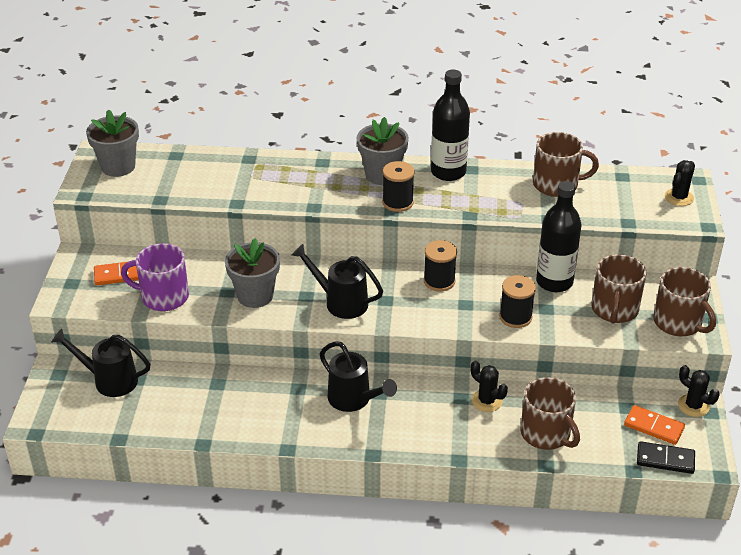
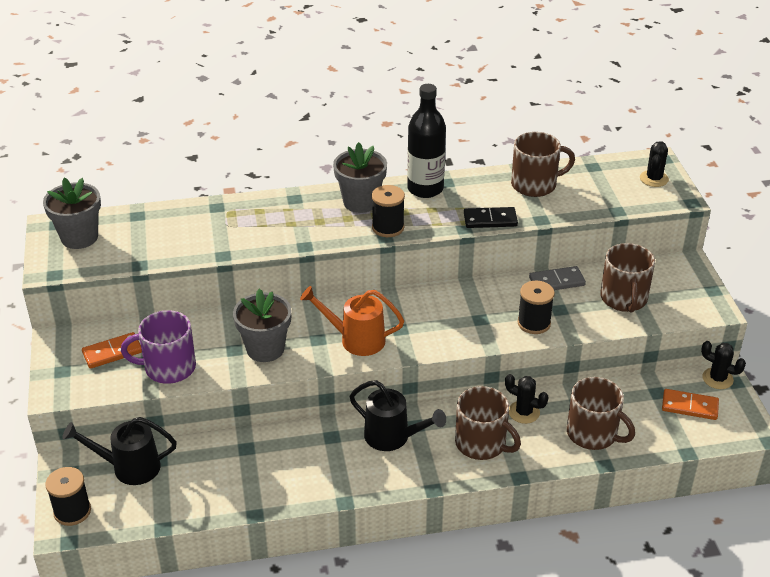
camera: 15 degrees left, 0 degrees up
black watering can [292,244,383,319] -> orange watering can [300,286,404,356]
black spool [424,240,457,291] -> black spool moved to [45,467,91,526]
black bottle [536,181,581,292] -> grey domino [529,266,586,290]
black domino [637,441,695,474] -> black domino moved to [464,207,518,228]
brown mug [653,267,716,336] -> brown mug moved to [455,386,521,460]

